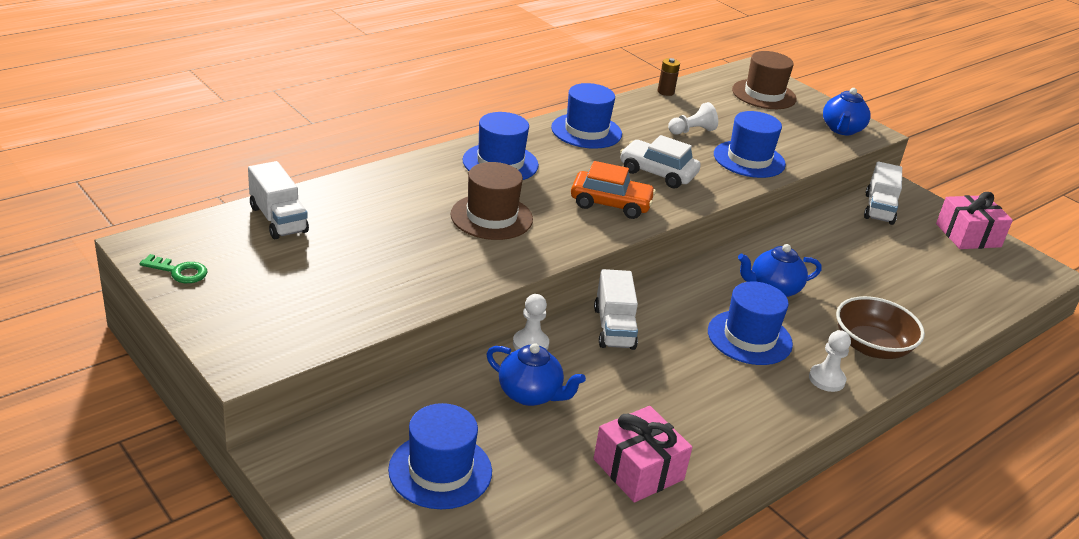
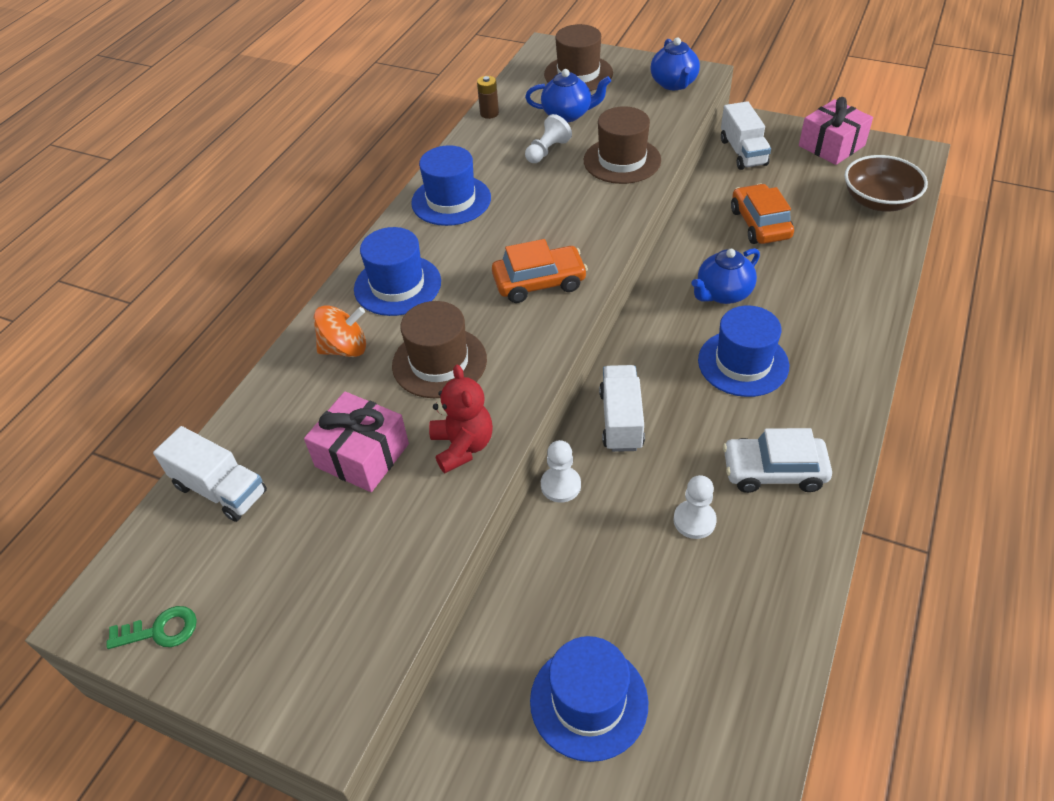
camera: 20 degrees left, 15 degrees up
blue teapot [486,343,586,406] -> blue teapot moved to [525,69,611,122]
pink gift [593,406,692,503] -> pink gift moved to [304,391,409,492]
white truck [594,269,638,350] -> white truck turned 150 degrees counterclockwise [599,365,645,452]
white car [620,135,701,189] -> white car moved to [723,428,832,493]
blue hat [714,111,786,178] -> brown hat [584,106,661,184]
white pawn [809,330,851,392] -> white pawn moved to [674,475,717,539]
brown bowl [836,296,925,359] -> brown bowl moved to [844,155,928,212]
none -> orange spinning top [313,305,366,357]
none -> red teddy bear [429,365,493,473]
none -> orange car [731,184,794,244]

